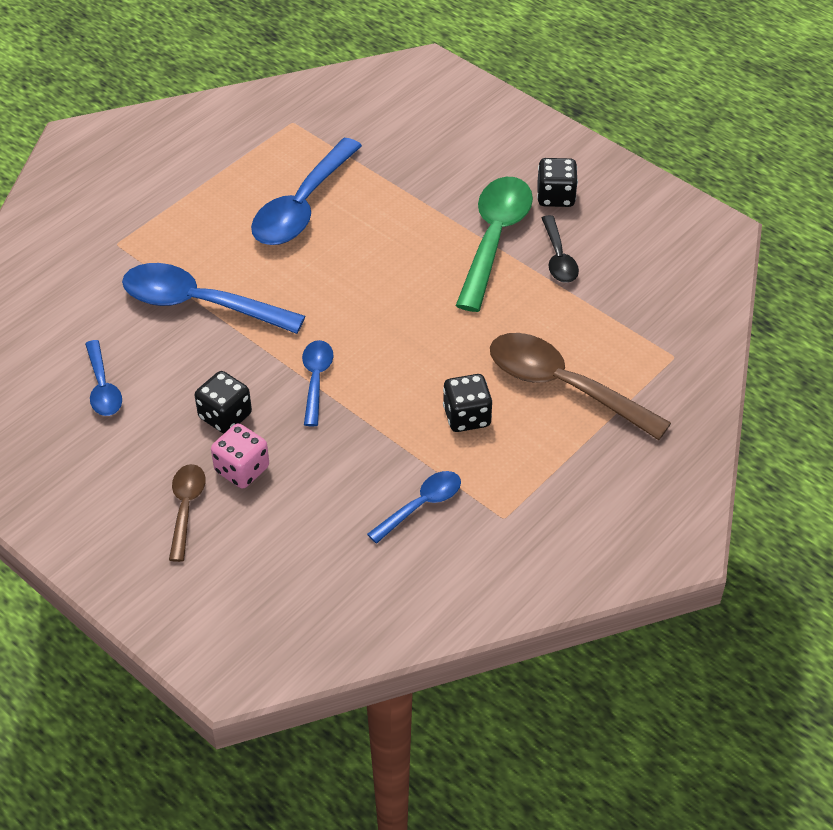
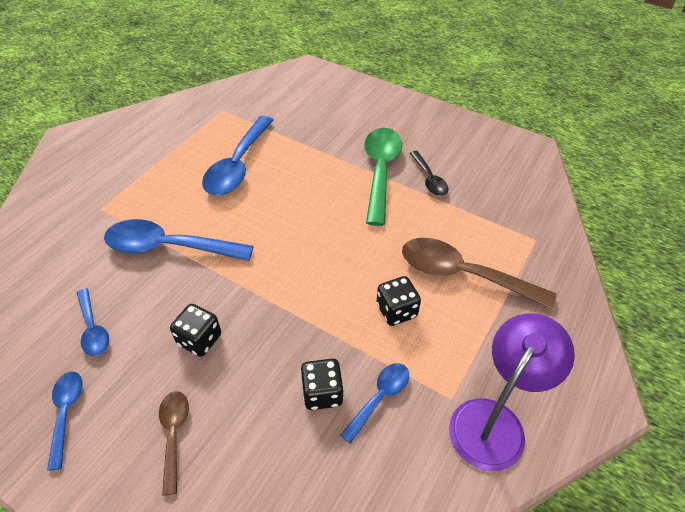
camera: 10 degrees left, 0 degrees up
pink dice [211,423,269,488] -> none
blue spoon [302,340,333,426] -> blue spoon moved to [47,372,83,471]
black dice [537,158,578,207] -> black dice moved to [300,358,344,410]
none -> purple lamp [449,313,575,471]

